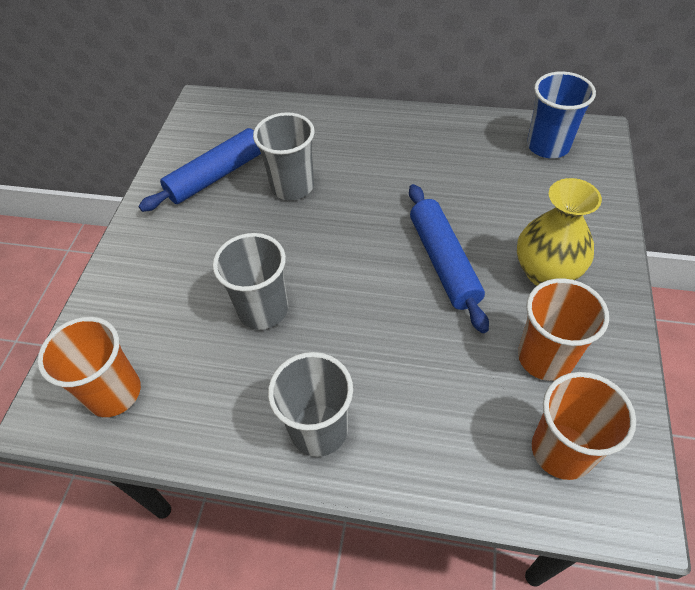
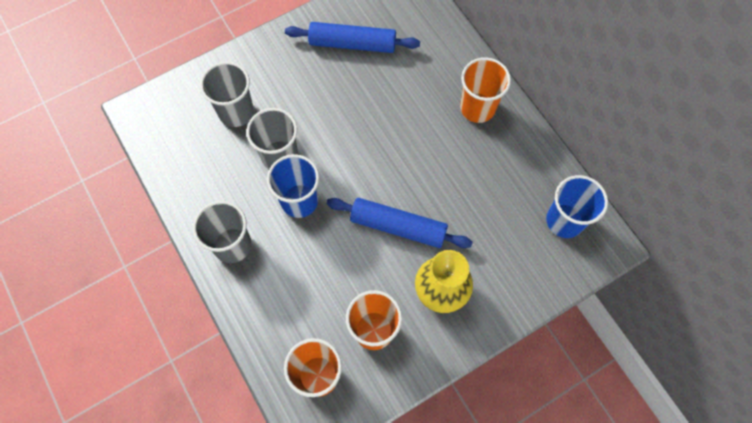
camera: 45 degrees right, 15 degrees up
orange cup [37,317,141,417] -> orange cup moved to [460,57,511,123]
grey cup [253,112,315,200] -> grey cup moved to [200,62,254,127]
blue rolling pin [409,184,489,333] -> blue rolling pin turned 75 degrees clockwise [326,198,473,248]
none -> blue cup [267,154,319,218]

